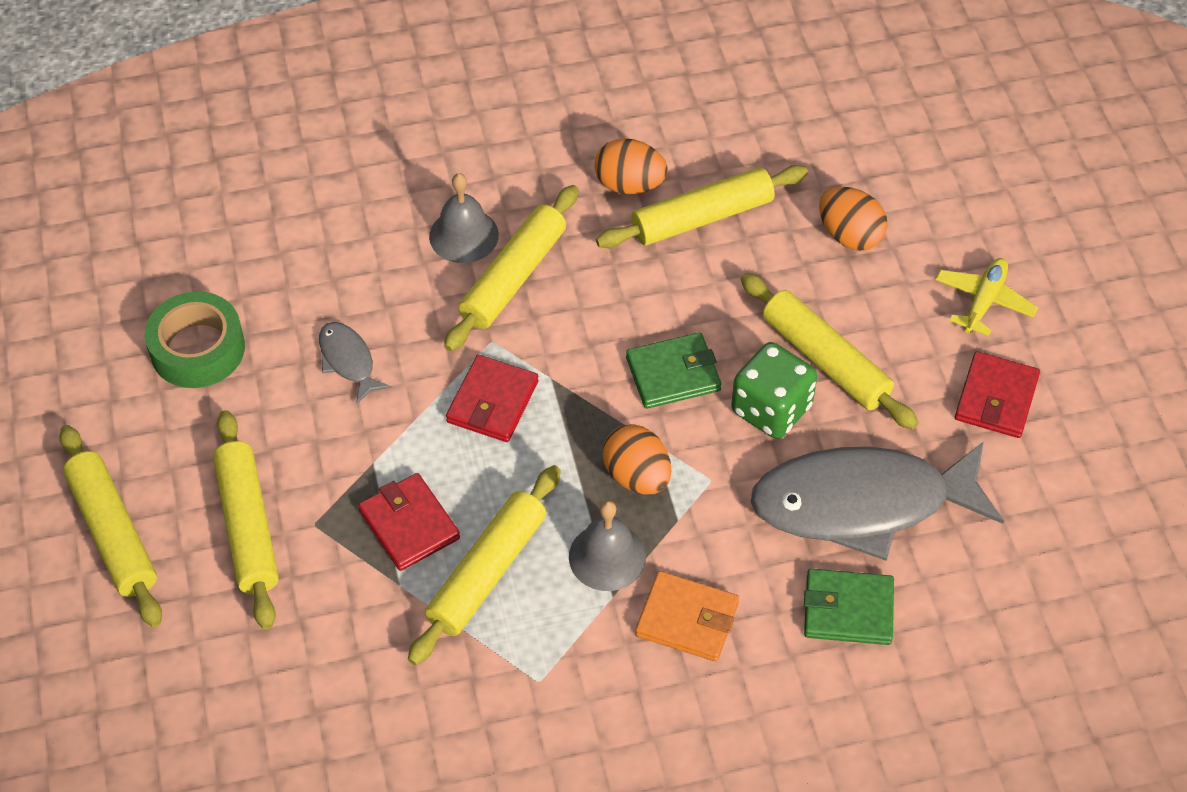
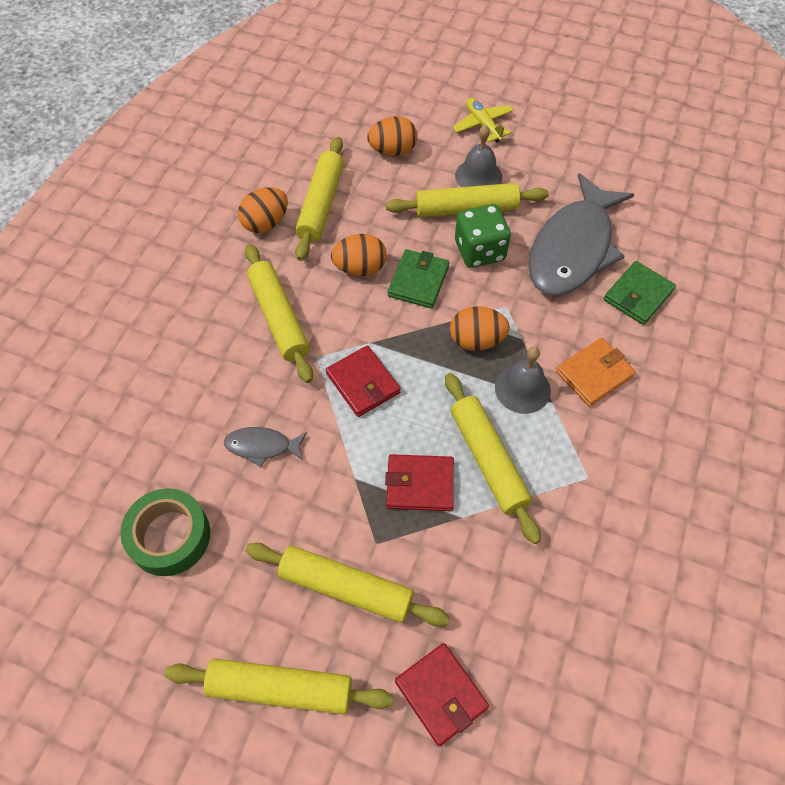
camera: 55 degrees left, 5 degrees up
grey bell [429,173,499,263] -> grey bell moved to [455,125,502,187]
red wallet [955,351,1040,438] -> red wallet moved to [395,643,489,746]
none -> orange egg [331,234,387,276]

